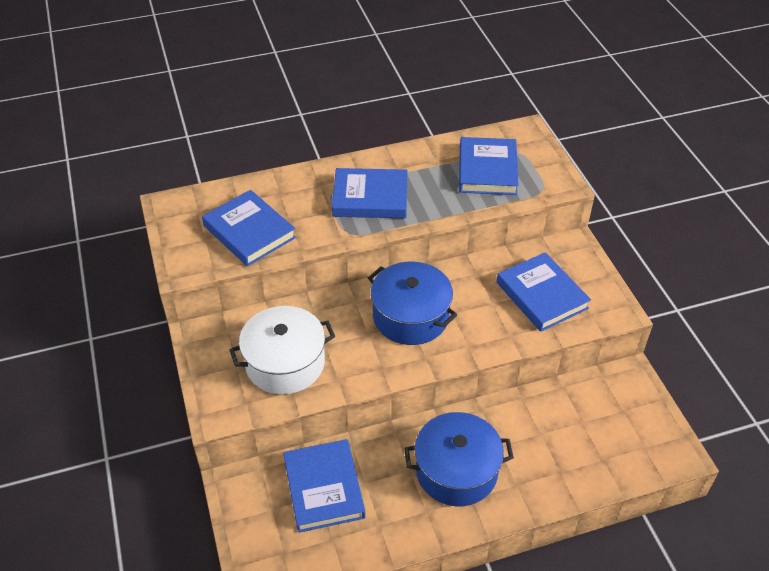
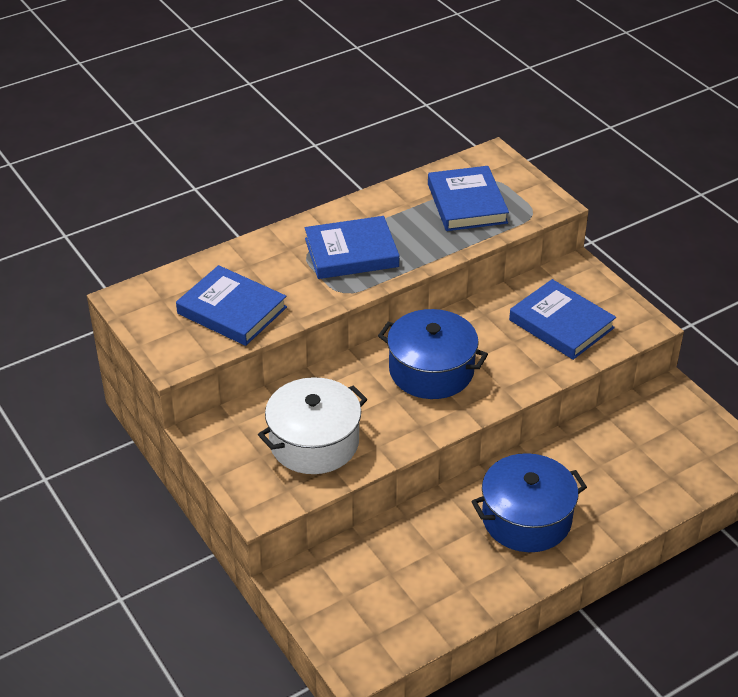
camera: 15 degrees left, 5 degrees down
blue book [283,439,365,533] -> none

